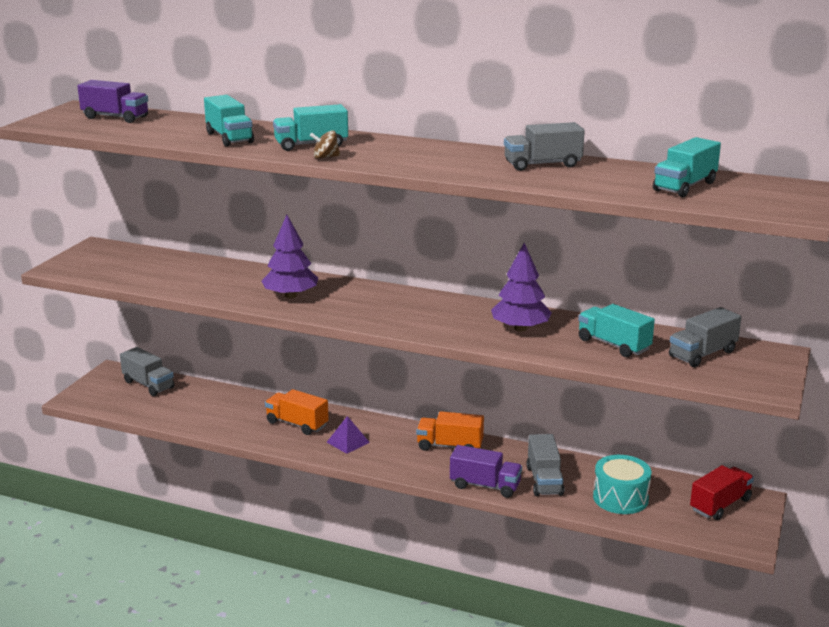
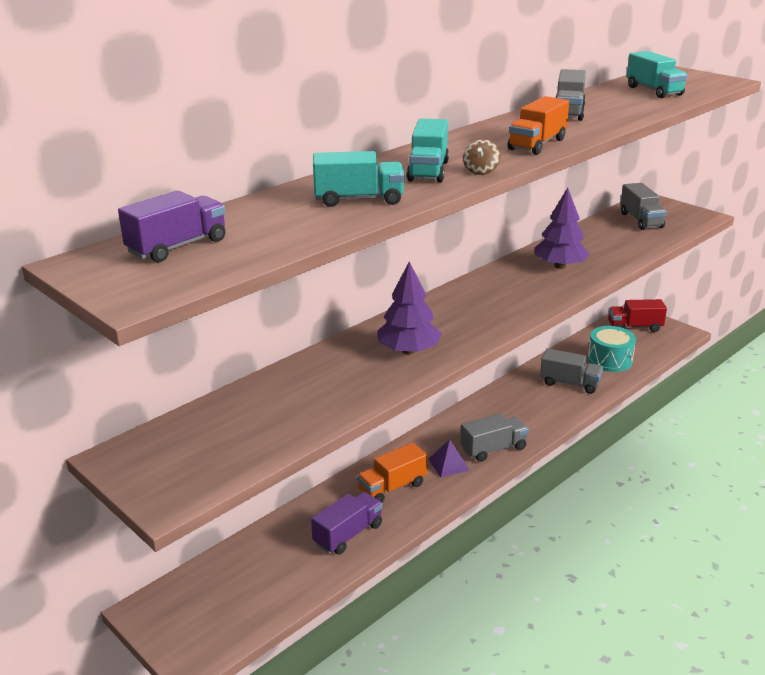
camera: 65 degrees left, 5 degrees up
grey truck [120,347,174,396] -> grey truck moved to [460,413,529,462]
orange truck [416,411,484,451] -> orange truck moved to [508,96,569,155]
purple truck [450,445,522,498] -> purple truck moved to [311,492,383,555]
turquoise truck [578,304,655,357] -> none
red truck [690,465,754,520] -> red truck turned 75 degrees counterclockwise [608,299,667,332]

